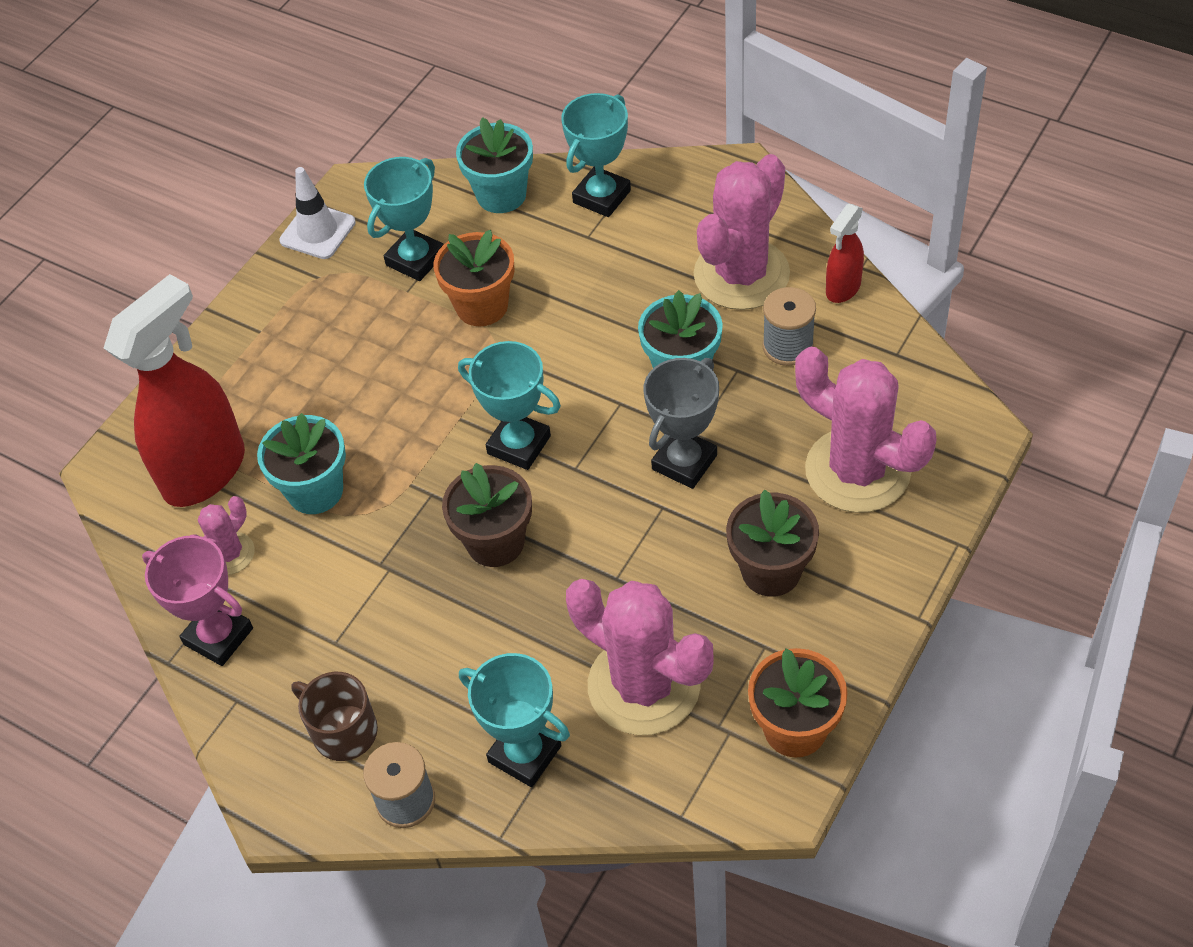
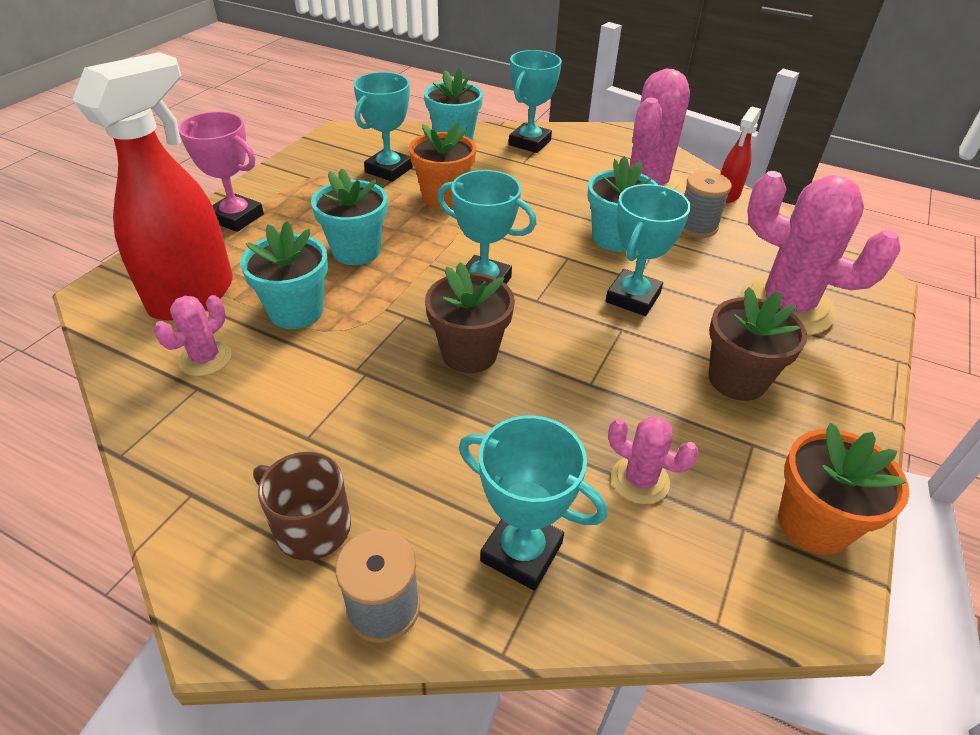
camera: 10 degrees left, 10 degrees down
pink trophy [142,536,253,666] -> pink trophy moved to [178,111,264,232]
white traffic cone [279,167,356,259] -> none
pink cactus [566,579,713,735] -> pink cactus [608,416,699,504], size x0.49
grey trophy [644,358,719,489] -> turquoise trophy [606,184,691,316]
none -> turquoise flower pot [311,168,387,265]

